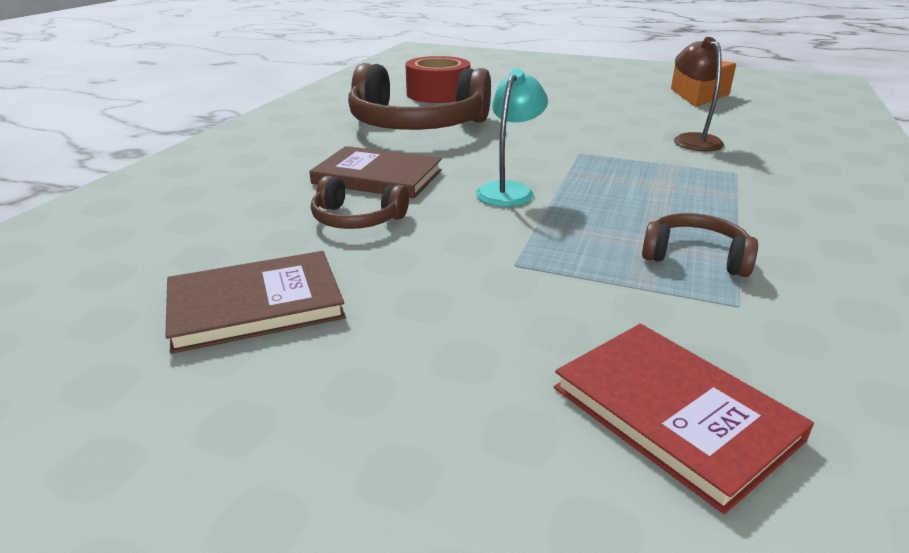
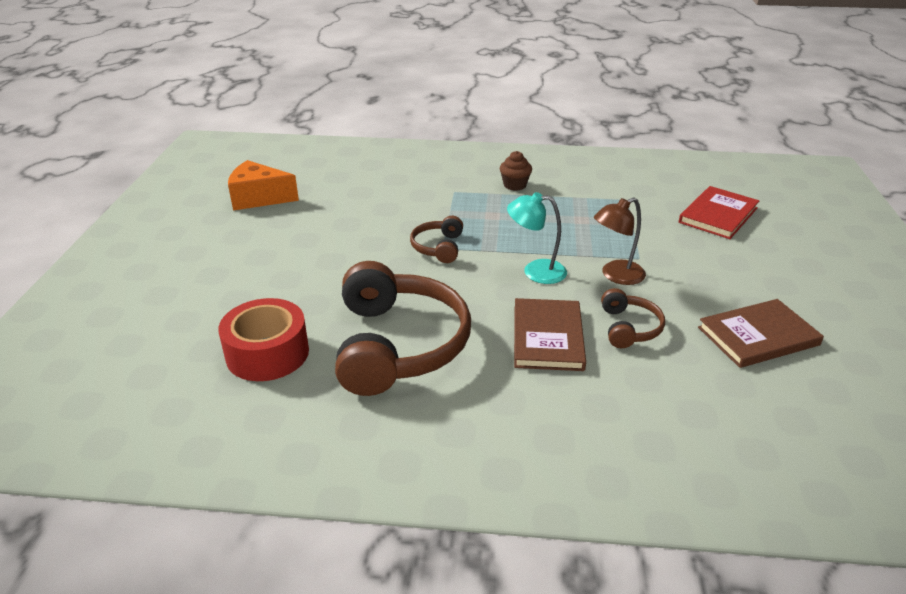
camera: 105 degrees left, 5 degrees up
brown book [165,251,346,354] -> brown book turned 75 degrees counterclockwise [698,299,824,368]
brown headphones [642,213,758,277] -> brown headphones moved to [410,216,463,263]
brown lamp [674,37,724,151] -> brown lamp moved to [594,197,646,285]
none -> brown cupcake [500,151,532,191]

